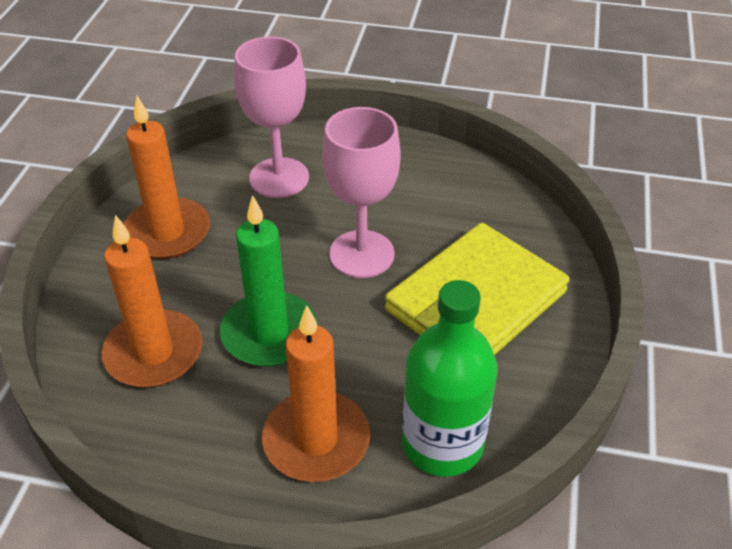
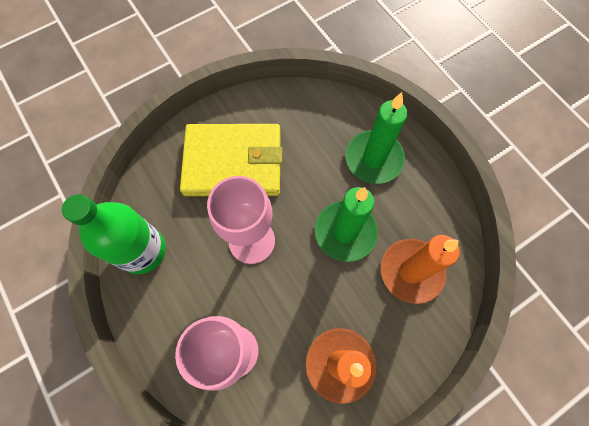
camera: 135 degrees left, 25 degrees up
orange candle [262,305,370,482] -> green candle [345,92,408,184]
green bottle [402,280,497,477] -> green bottle moved to [62,194,166,274]

